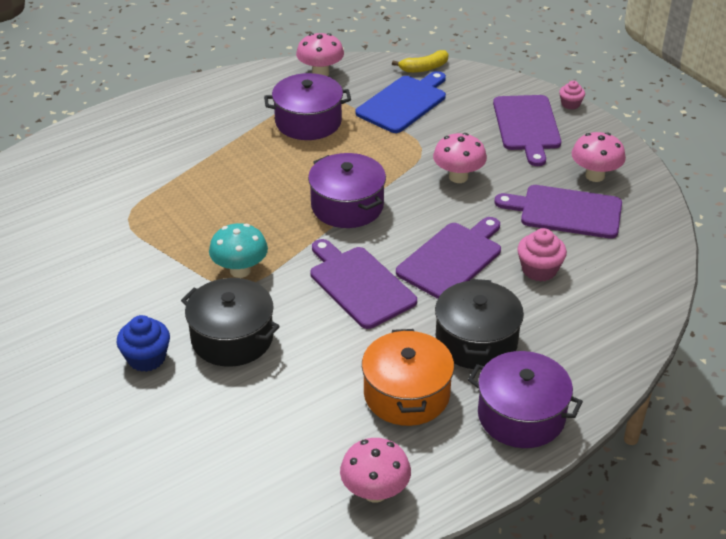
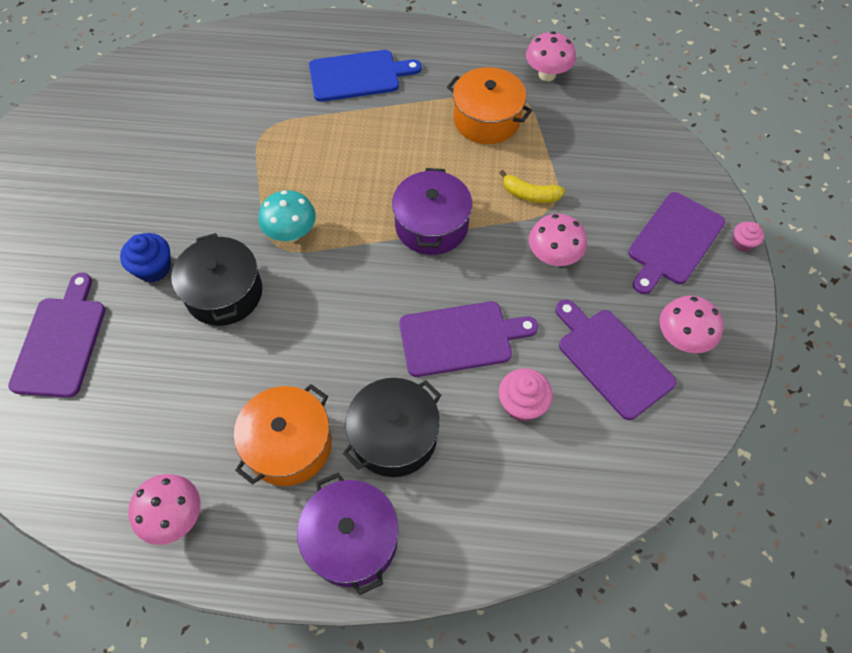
camera: 40 degrees right, 20 degrees up
purple pot [264,73,351,140] -> orange pot [447,67,532,144]
purple cutting board [310,239,417,329] -> purple cutting board moved to [8,273,105,398]
blue cutting board [355,71,446,133] -> blue cutting board moved to [309,50,422,102]
yellow banana [392,50,448,73] -> yellow banana moved to [499,170,565,203]

